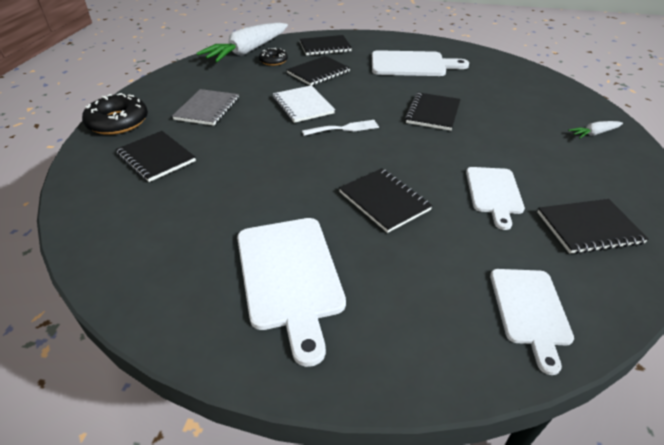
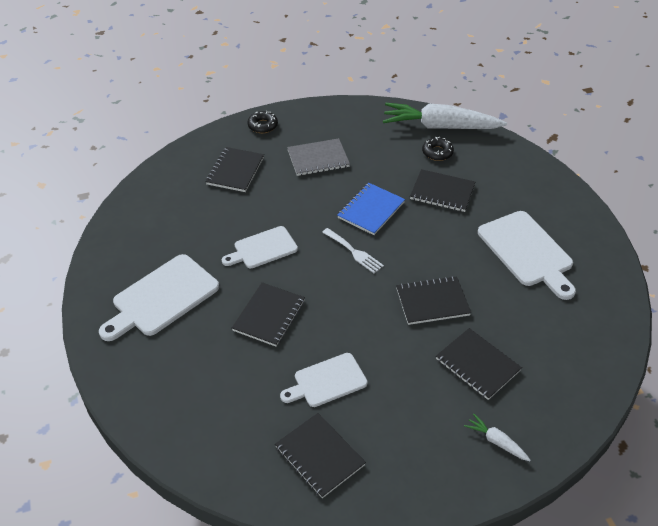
camera: 60 degrees right, 5 degrees up
black donut [82,93,148,135] -> black donut [247,111,278,133], size x0.59
white notebook [273,85,335,123] -> blue notebook [337,183,405,235]
black notebook [299,35,352,55] -> black notebook moved to [436,328,522,400]
white cutting board [490,269,574,375] -> white cutting board moved to [222,226,298,268]

